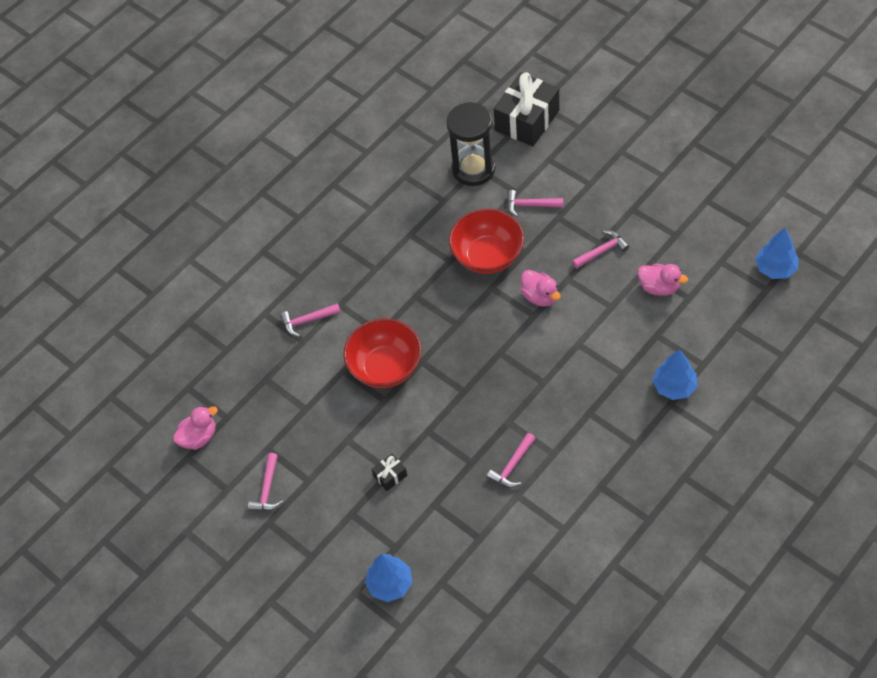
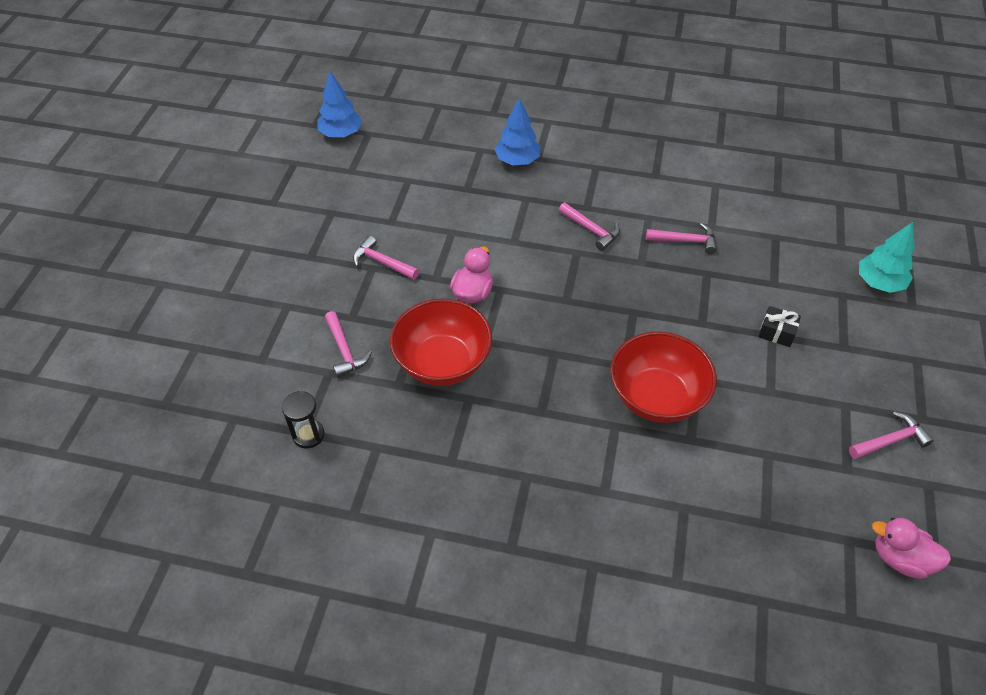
camera: 125 degrees left, 5 degrees down
pink hammer [280,303,341,337] -> pink hammer moved to [559,203,620,251]
blue tree [365,554,412,602] -> turquoise tree [859,222,915,293]
black hourglass [446,102,495,186] -> black hourglass [282,391,325,449], size x0.49
black gift [494,72,559,146] -> none
pink duck [637,264,688,296] -> none

